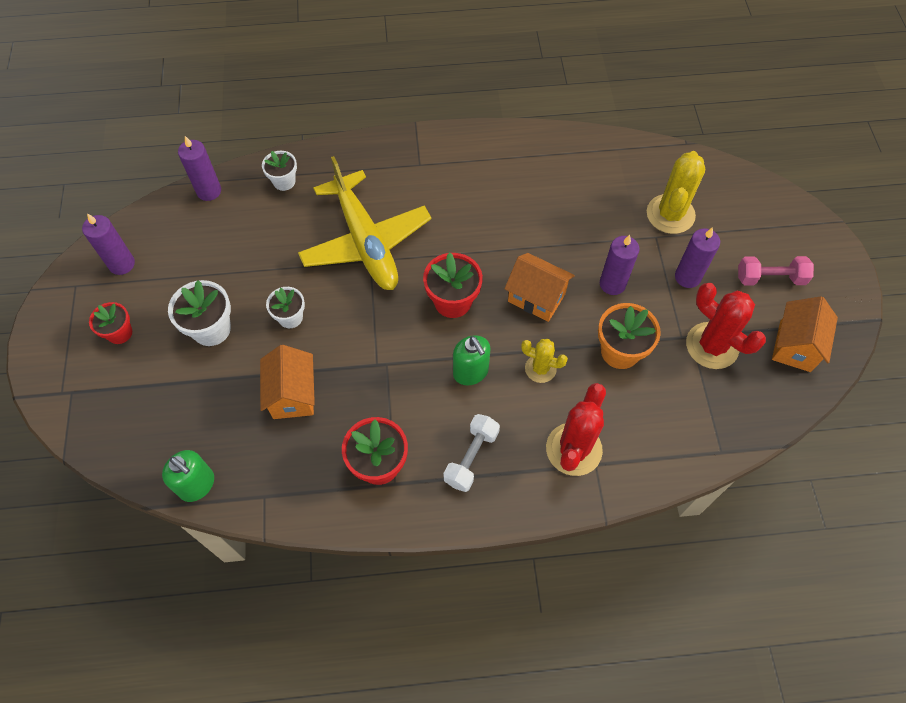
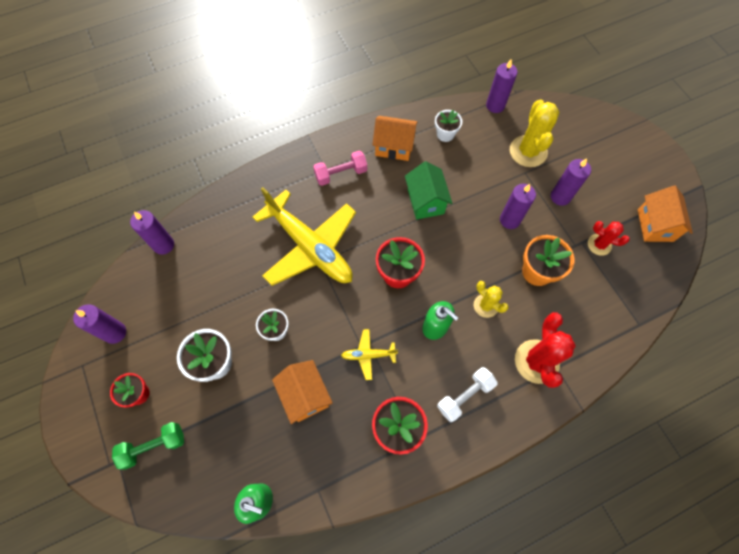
camera: 20 degrees left, 5 degrees up
white flower pot [262,151,297,191] -> white flower pot moved to [435,110,462,142]
white dumbbell [444,414,500,492] -> white dumbbell turned 45 degrees clockwise [437,367,498,422]
orange house [505,253,575,322] -> orange house moved to [372,116,417,161]
yellow cactus [521,339,568,383] -> yellow cactus turned 45 degrees clockwise [474,281,509,318]
red cactus [686,283,766,369] -> red cactus [588,221,630,256], size x0.59
pink dumbbell [738,256,814,285] -> pink dumbbell moved to [313,151,367,186]
none -> green dumbbell [112,422,184,470]
none -> yellow plane [341,329,398,380]
none -> green house [405,161,453,220]
none -> purple candle [486,59,518,113]

